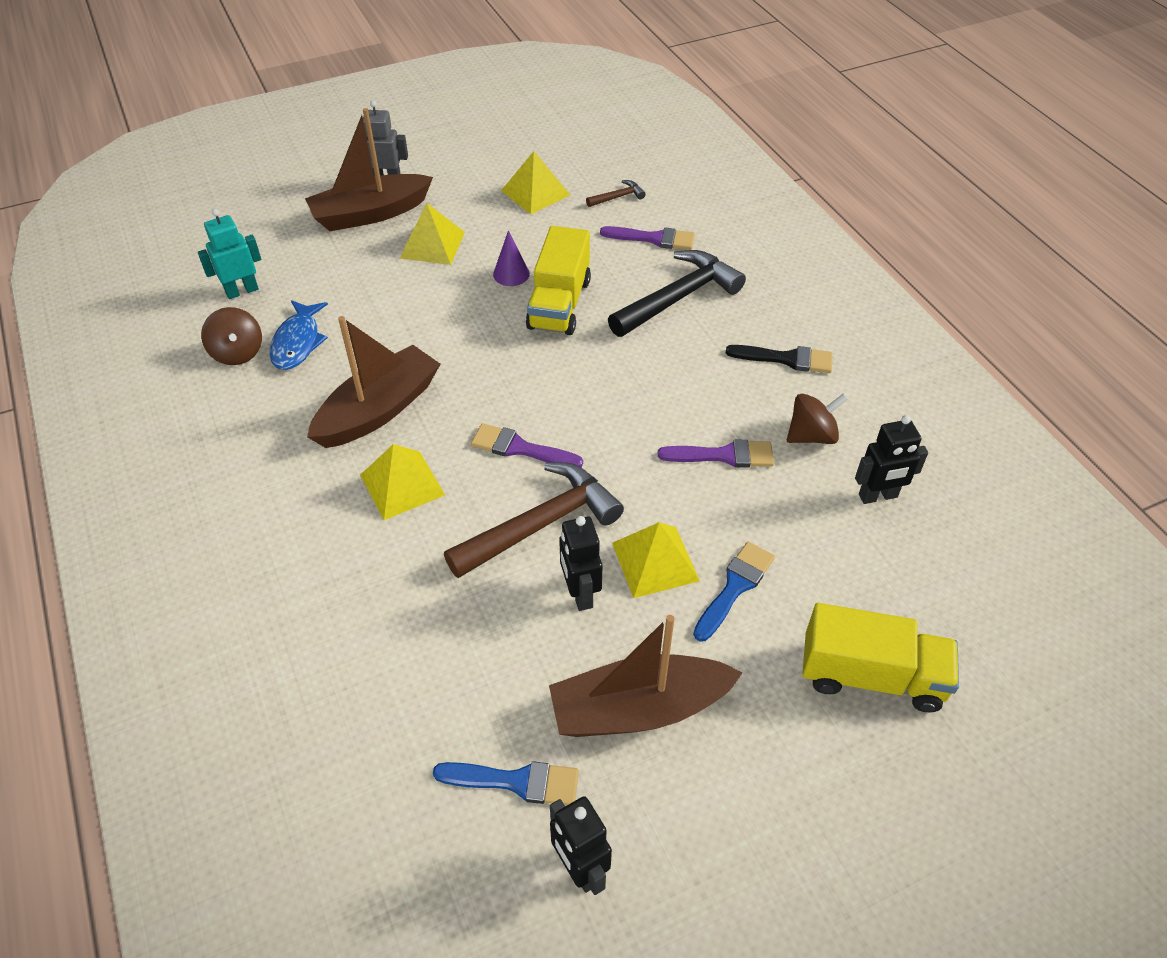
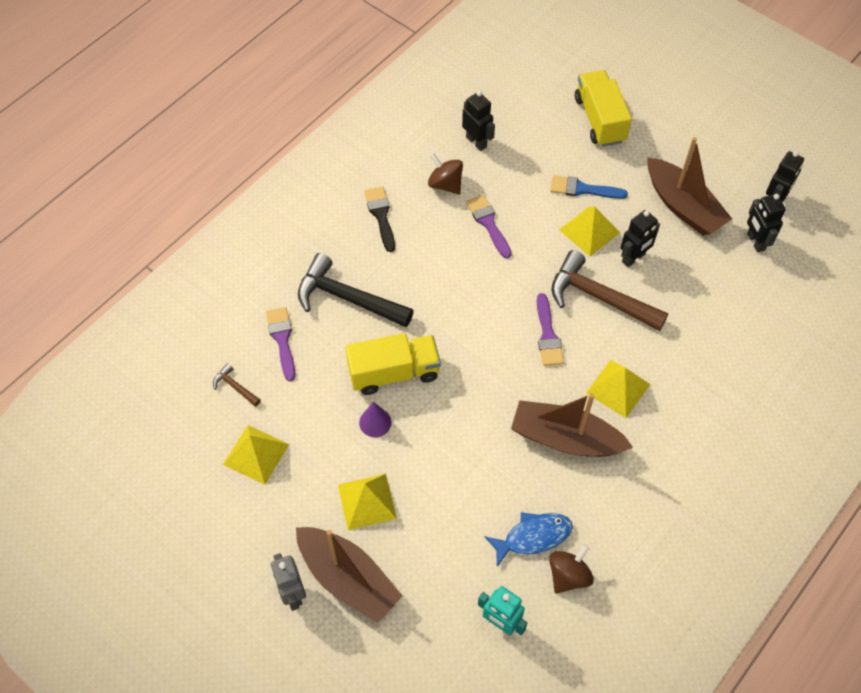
camera: 115 degrees left, 10 degrees up
blue brush [433,761,579,805] -> black robot [747,194,786,252]

